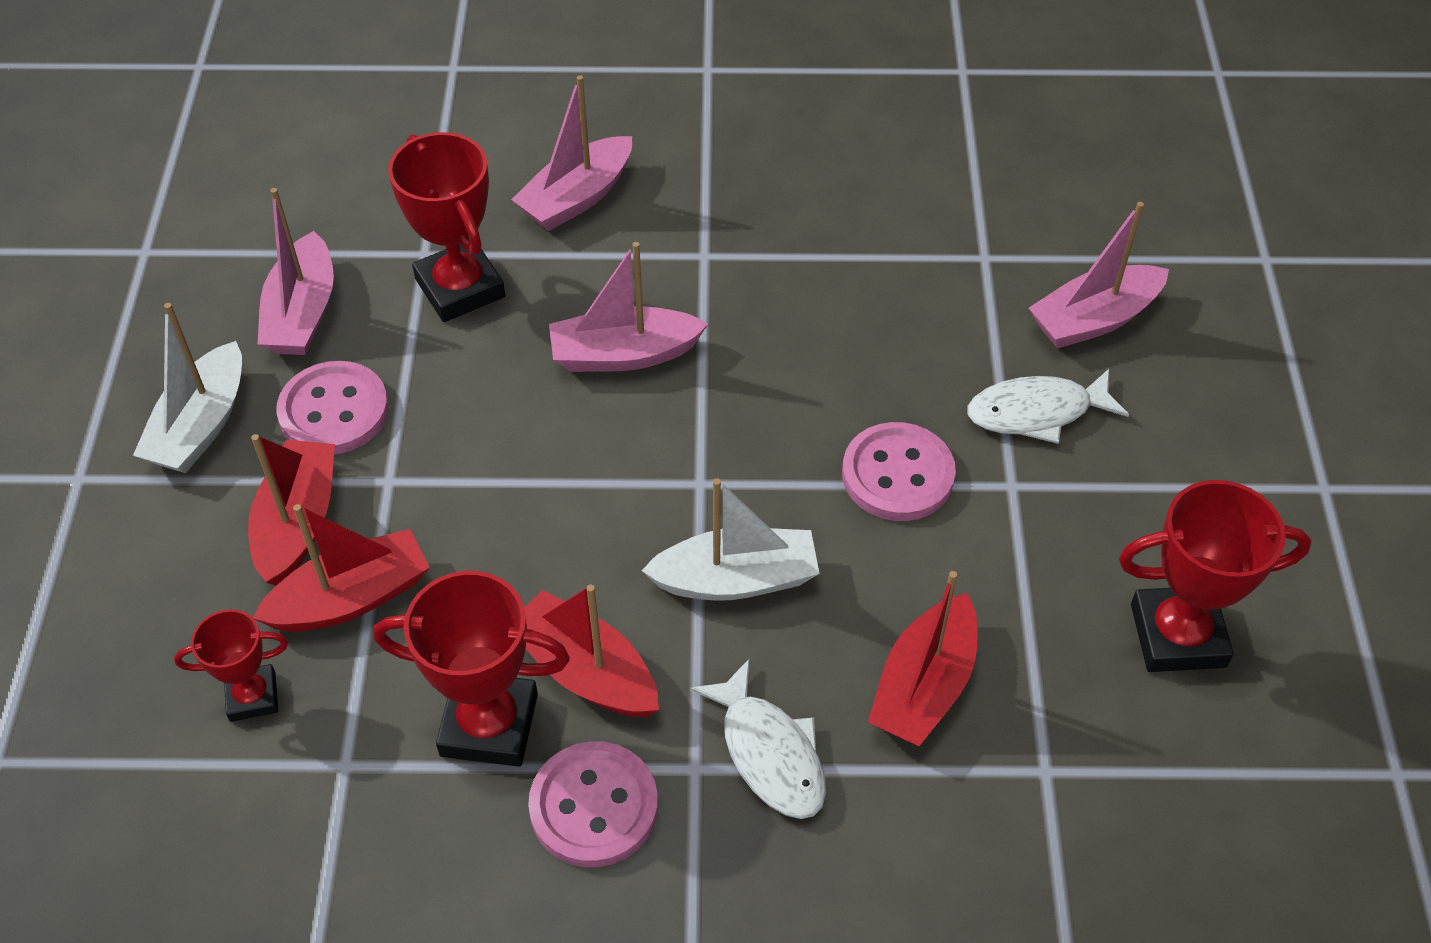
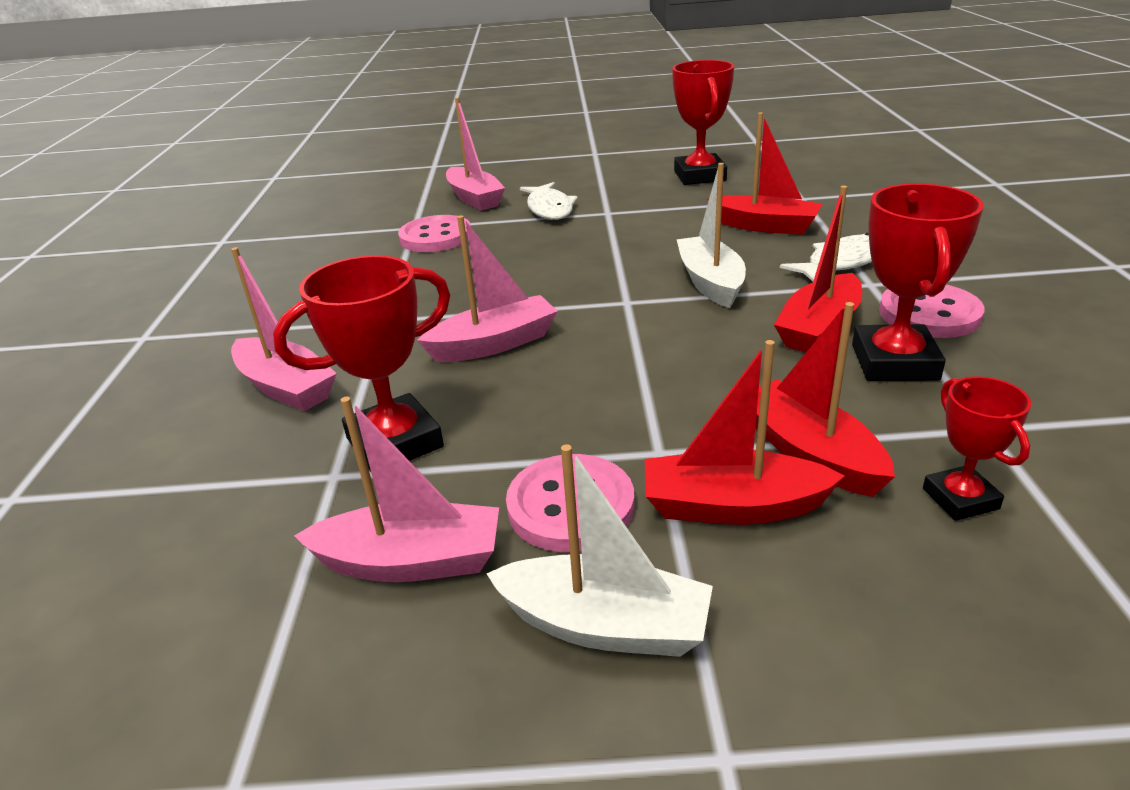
camera: 90 degrees left, 20 degrees down
pink boat [549,242,708,372] -> pink boat turned 105 degrees counterclockwise [417,215,558,362]
pink button [842,422,956,521] -> pink button moved to [398,215,471,252]

